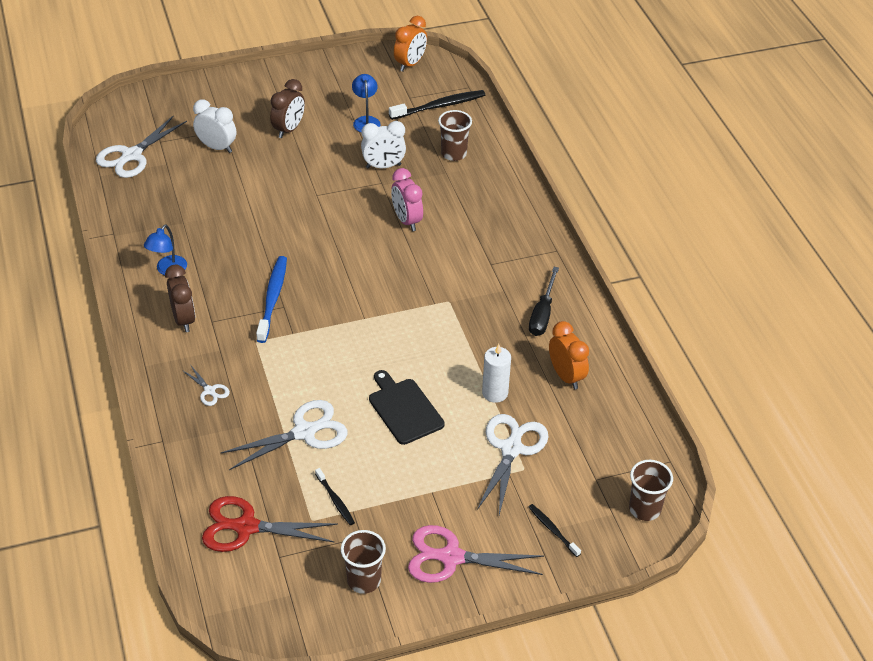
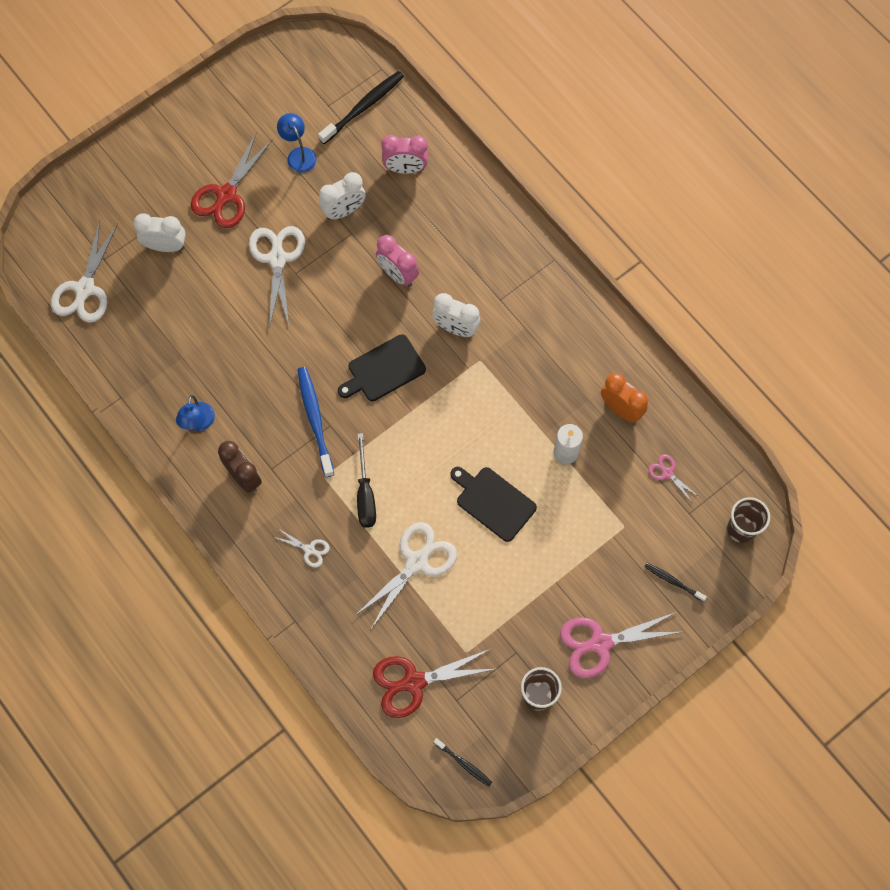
camera: 20 degrees left, 25 degrees up
brown clock [270,79,305,138] -> red scissors [191,134,273,228]
black toothbrush [315,468,355,525] -> black toothbrush moved to [434,738,492,787]
orange clock [394,16,427,72] -> none
brown cup [438,110,472,161] -> pink clock [381,135,428,174]
white scissors [477,414,549,515] -> white scissors moved to [249,226,305,328]
black screwdriver [529,267,559,336] -> black screwdriver moved to [357,433,376,528]
none -> black cutting board [338,334,426,401]
none -> white clock [432,293,480,337]
none -> pink scissors [648,454,699,502]

